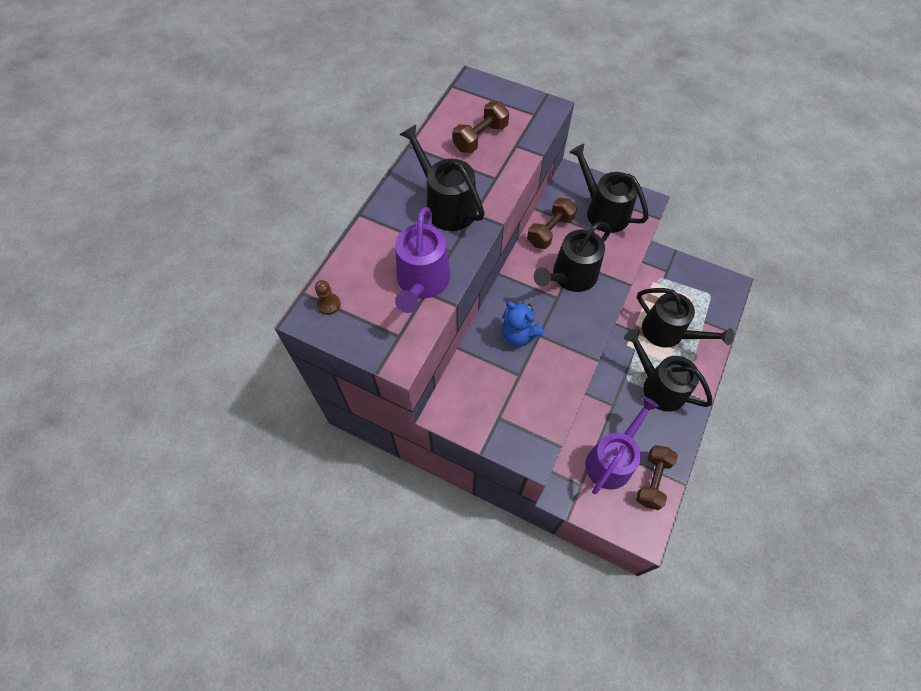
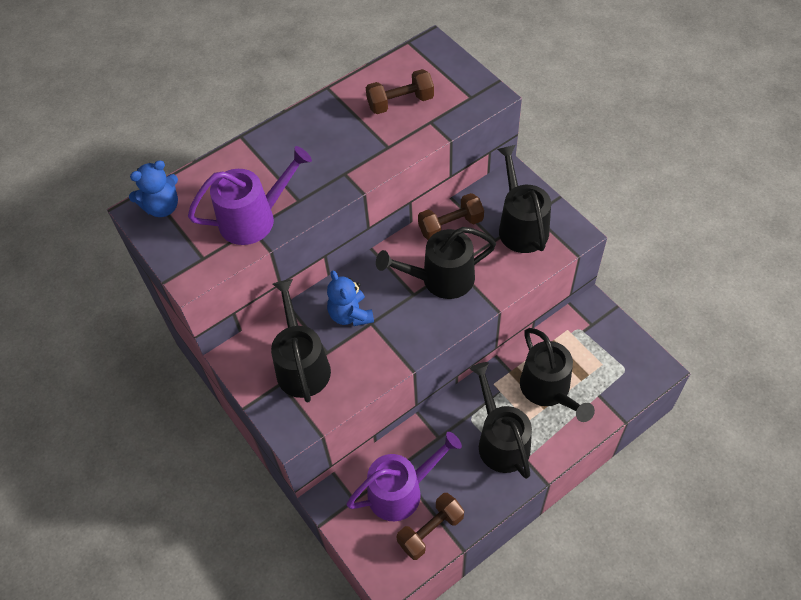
camera: 30 degrees right, 5 degrees down
brown pawn [315,280,341,315] -> blue teddy bear [129,160,178,217]
purple watering can [395,207,450,313] -> purple watering can turned 150 degrees counterclockwise [188,146,312,245]
black watering can [399,125,485,231] -> black watering can moved to [271,279,331,403]

